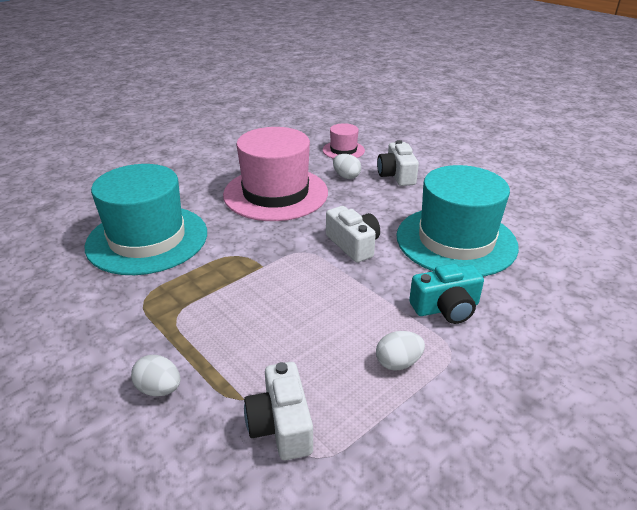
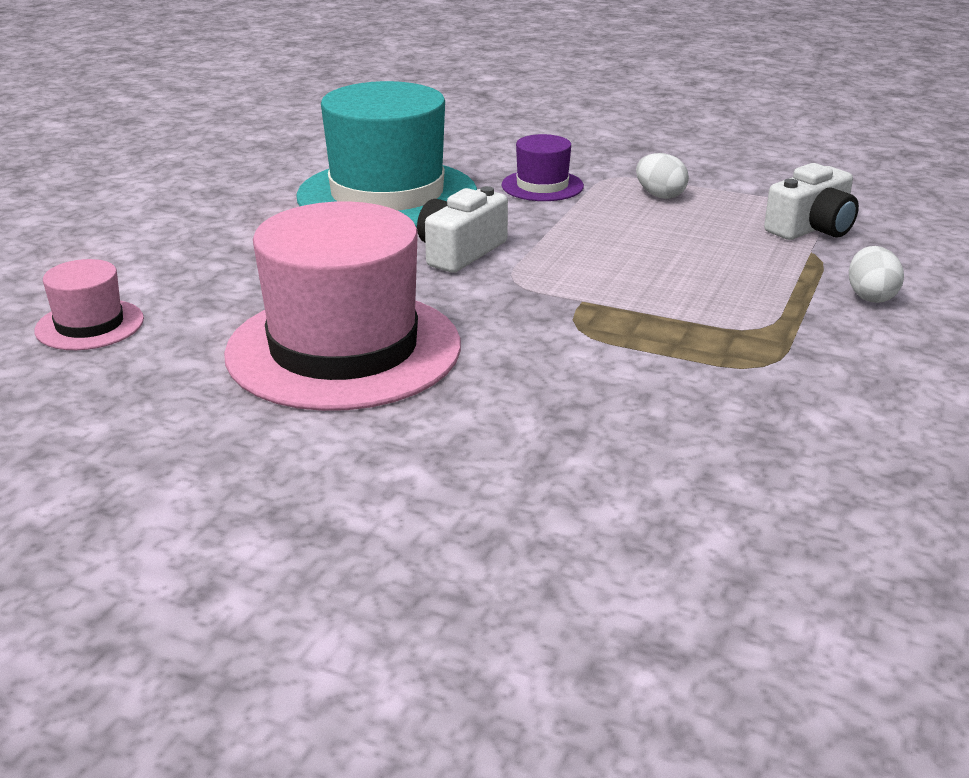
camera: 115 degrees left, 5 degrees down
turquoise hat [85,164,207,275] -> none
white egg [333,154,361,179] -> none
white camera [377,140,419,186] -> none
turquoise camera [409,263,484,324] -> purple hat [502,134,584,201]

